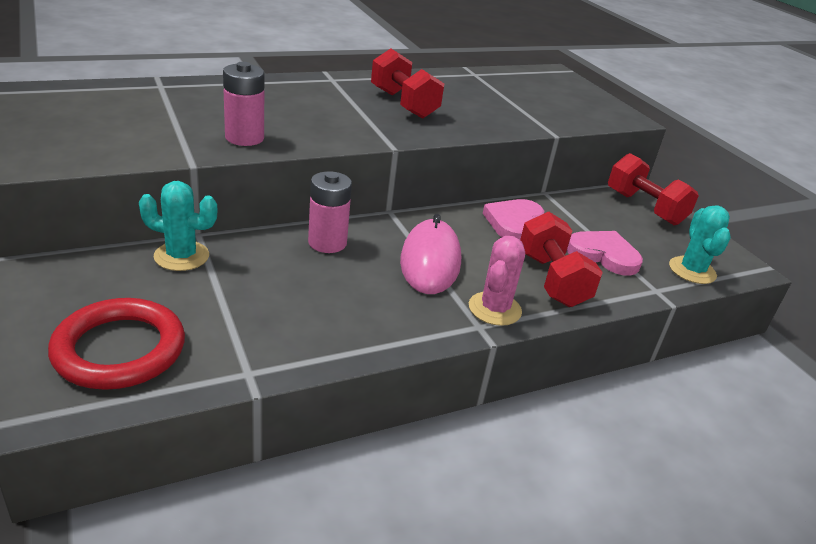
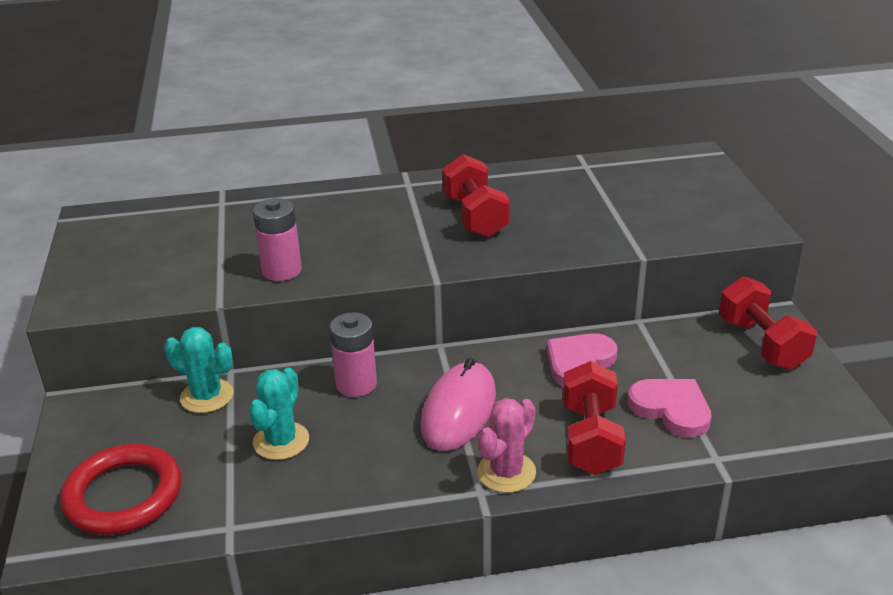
camera: 20 degrees right, 0 degrees up
turquoise cactus [669,205,731,284] -> turquoise cactus moved to [249,368,309,460]

